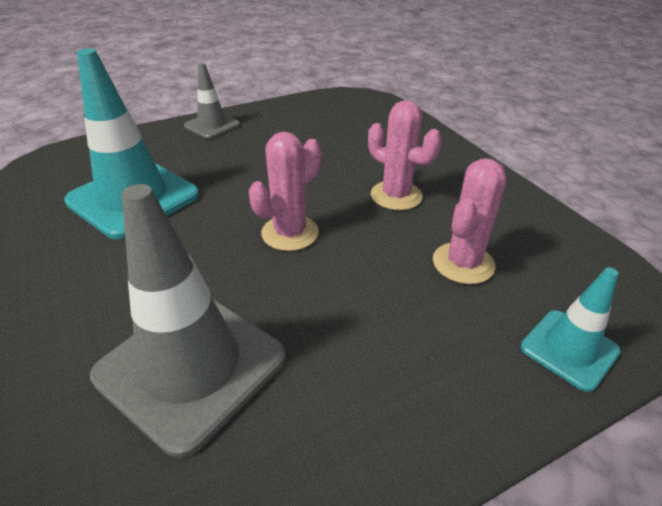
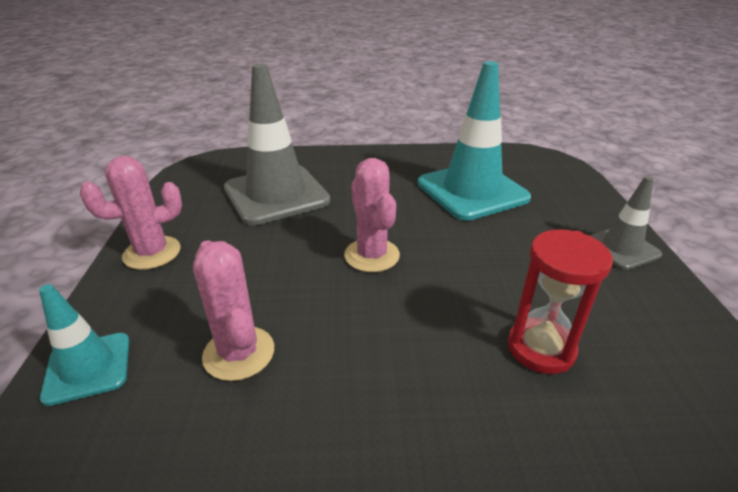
camera: 115 degrees right, 5 degrees down
pink cactus [368,100,442,210] -> pink cactus moved to [80,156,182,270]
none -> red hourglass [508,229,613,374]

